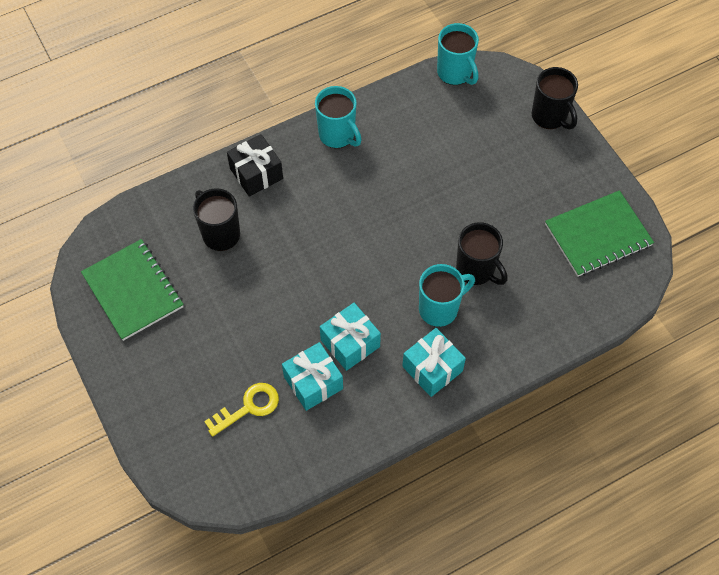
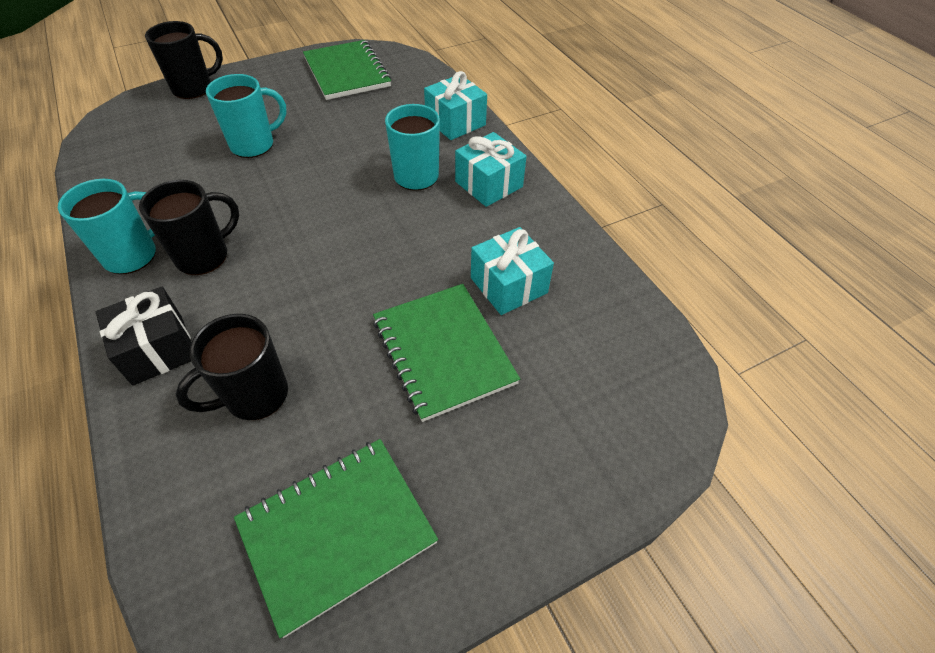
camera: 90 degrees left, 10 degrees down
yellow key [204,383,279,437] -> none
turquoise gift [320,303,381,371] -> turquoise gift moved to [424,71,487,140]
turquoise mug [437,23,479,85] -> turquoise mug moved to [206,74,287,158]
black mug [456,222,508,285] -> black mug moved to [139,180,239,275]
none -> green notebook [373,284,520,422]

